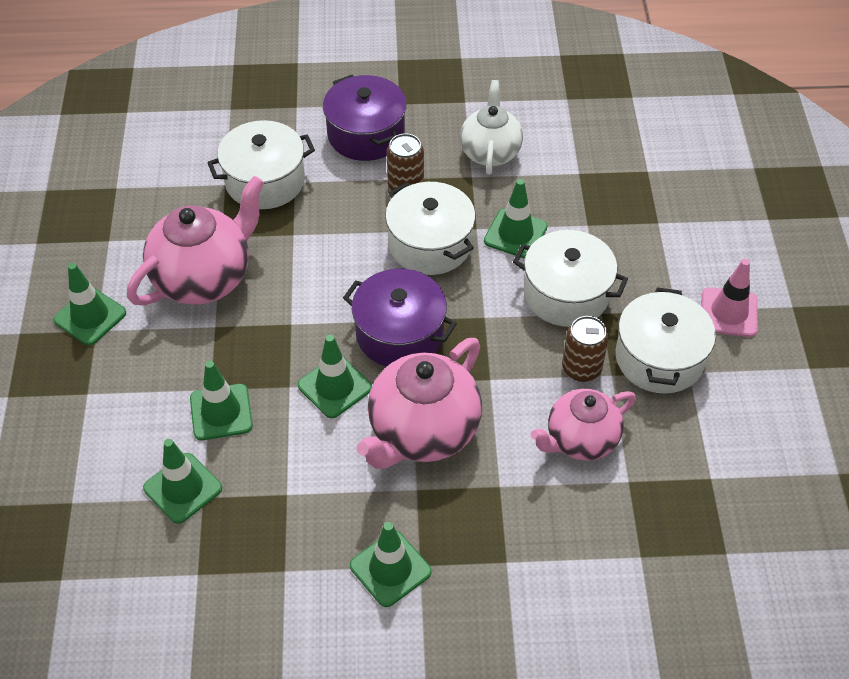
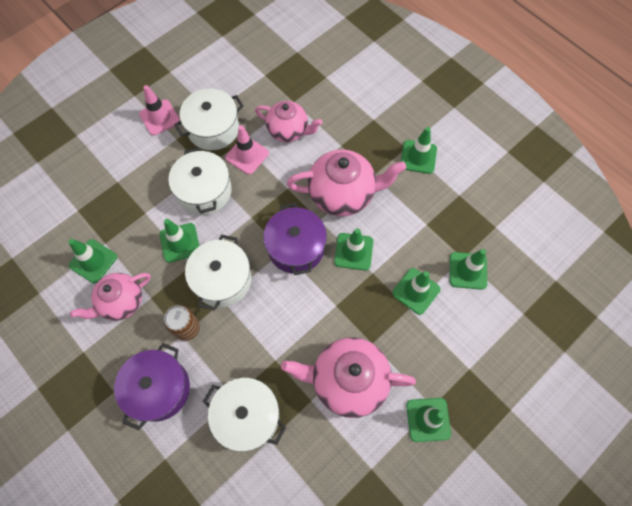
camera: 130 degrees left, 15 degrees up
white teapot [460,80,523,175] -> pink teapot [70,273,151,321]
brown can [562,316,609,382] -> pink traffic cone [225,125,269,175]
none -> green traffic cone [68,239,117,283]

